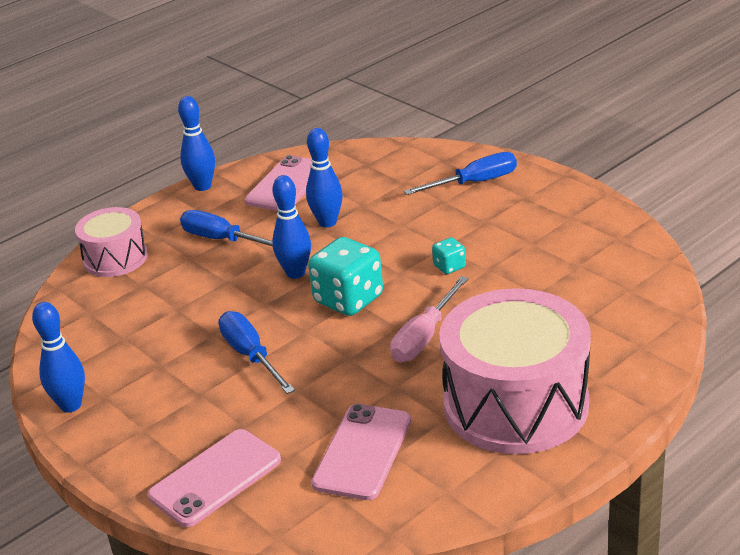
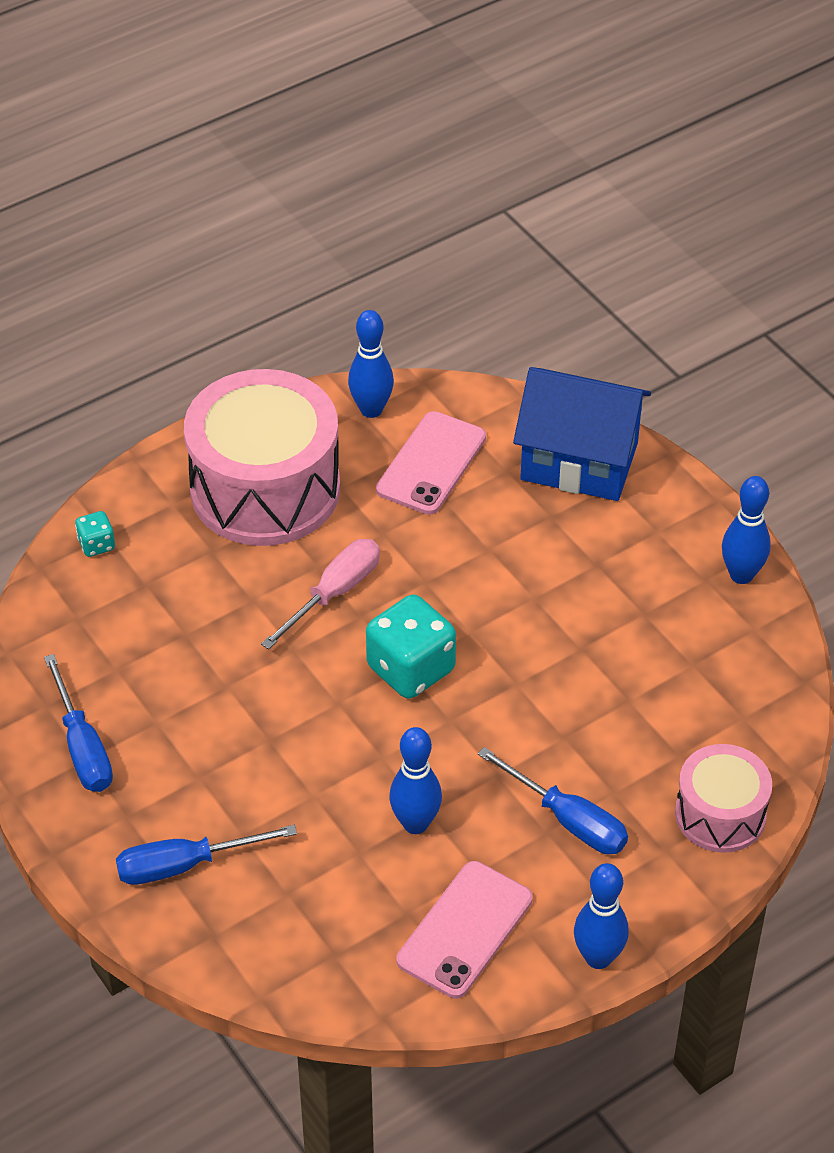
camera: 175 degrees left, 15 degrees up
pink phone [148,429,281,527] -> blue house [513,367,651,501]
blue screwdriver [218,311,295,394] -> blue screwdriver moved to [44,654,113,792]
blue bowling pin [272,175,311,279] -> blue bowling pin moved to [348,310,394,418]
turquoise dice [432,237,466,274] -> turquoise dice moved to [75,511,115,557]

